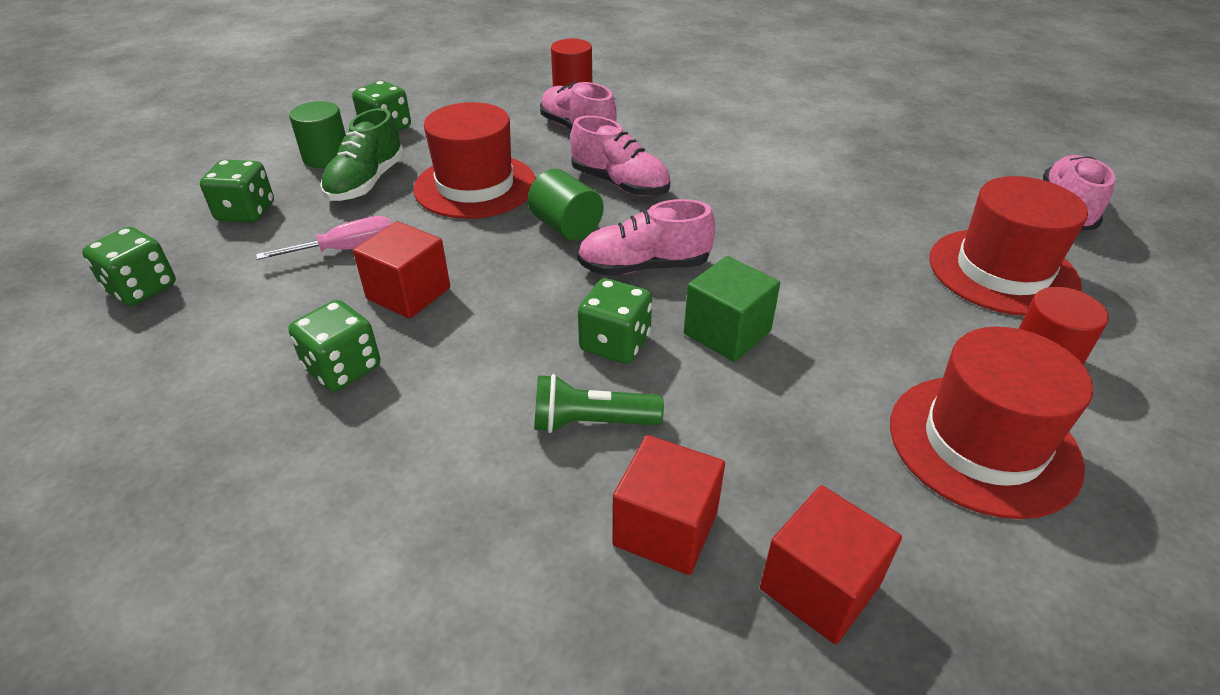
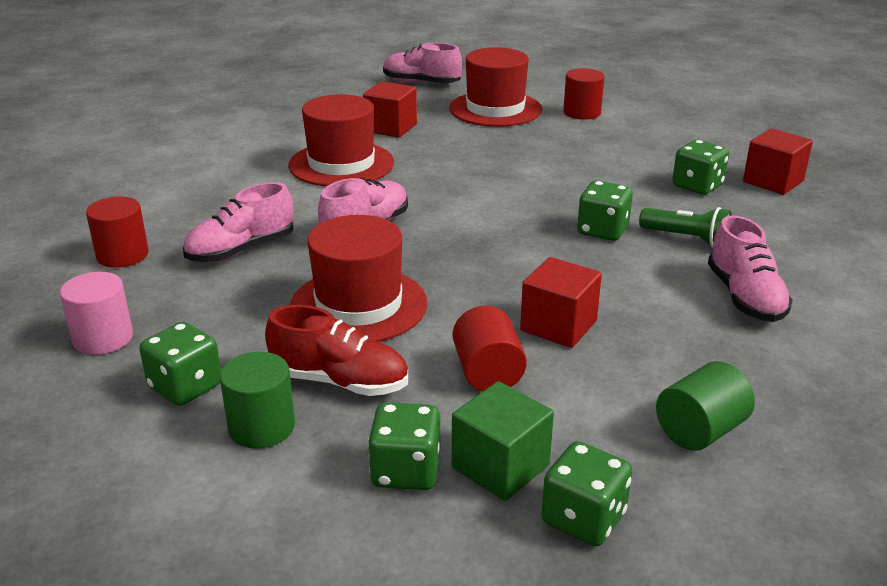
camera: 90 degrees left, 10 degrees down
pink screwdriver [256,216,392,260] -> red cylinder [453,306,527,392]
green dice [288,300,380,391] -> green dice moved to [672,140,729,195]
green shoe [320,108,404,201] -> red shoe [265,305,408,396]
green cylinder [528,169,603,241] -> green cylinder moved to [656,361,755,451]
green flashlight [534,374,664,433] -> green flashlight turned 60 degrees counterclockwise [639,207,732,247]
pink shoe [577,199,715,276] -> pink shoe moved to [708,215,793,322]
red cube [612,435,725,575] -> red cube moved to [363,81,417,138]
green cube [684,256,780,362] -> green cube moved to [452,381,554,501]
red hat [890,327,1093,519] -> red hat moved to [288,94,394,187]
none -> pink cylinder [60,272,133,355]

